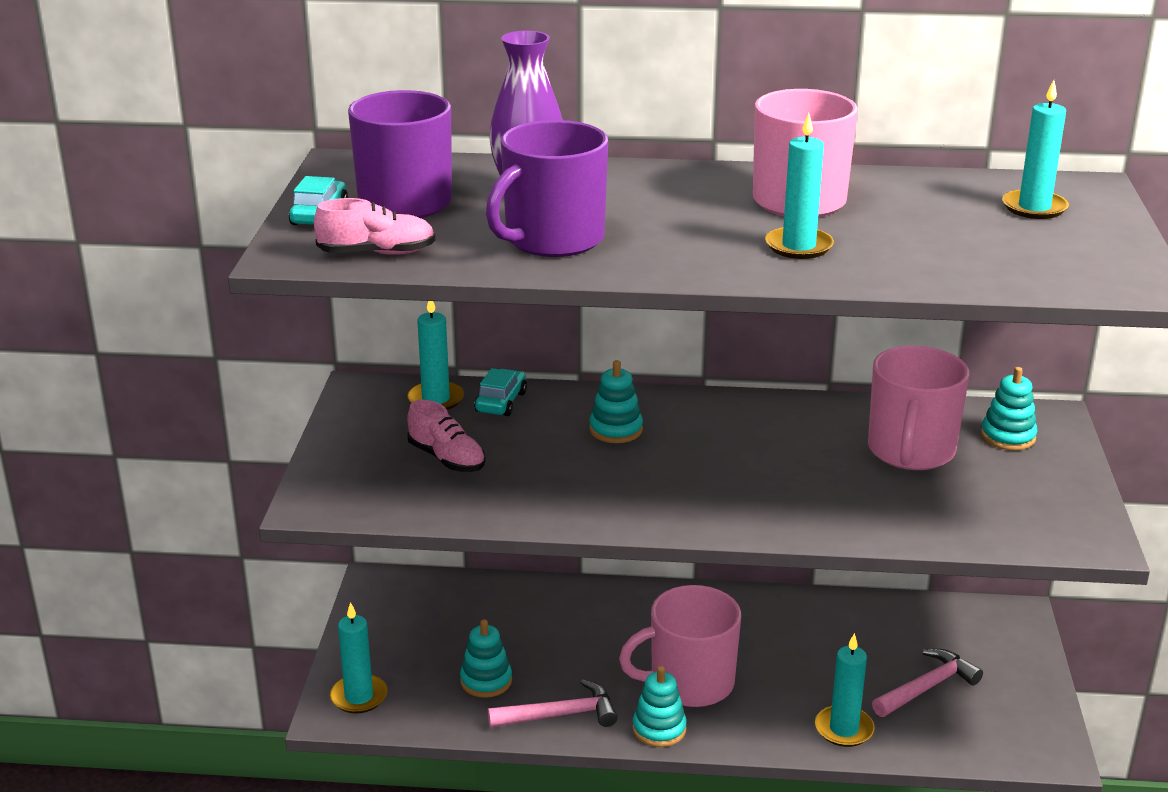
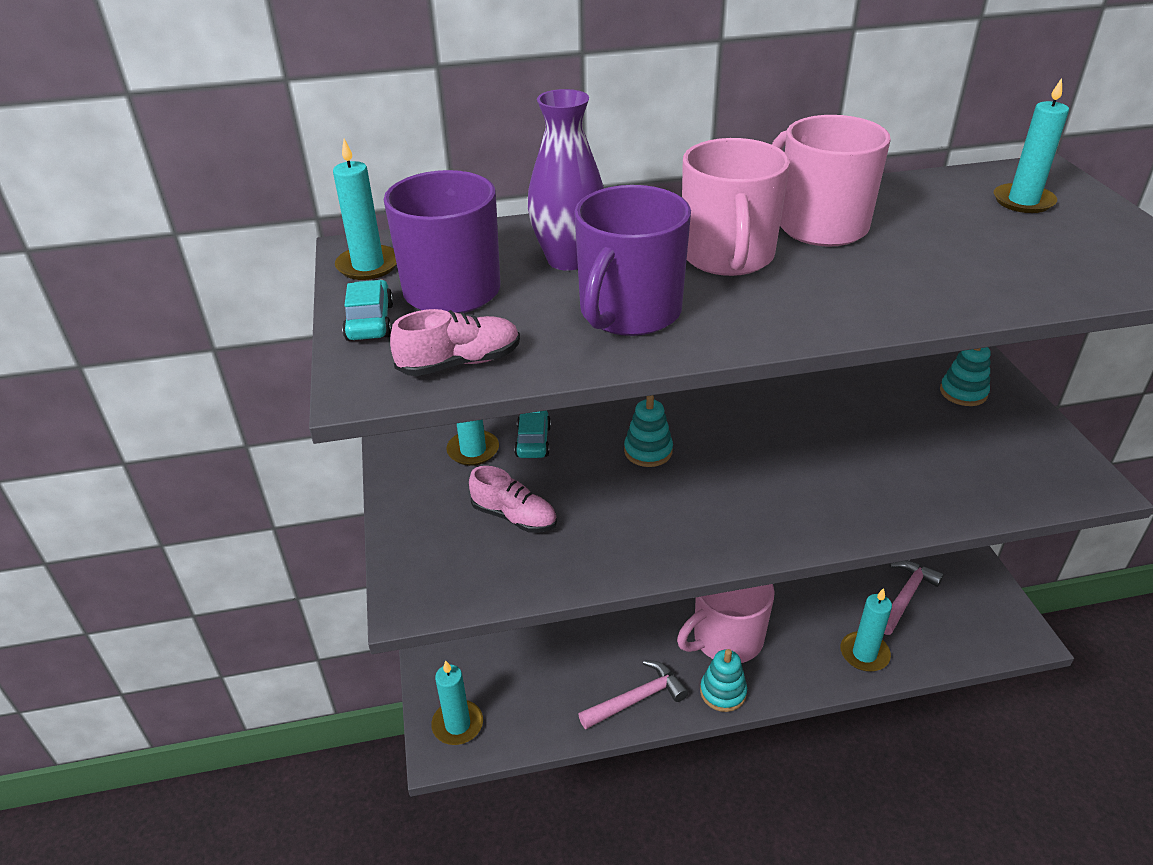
camera: 15 degrees left, 10 degrees up
turquoise stacking toy [460,619,512,698] -> none
turquoise candle [765,113,834,259] -> turquoise candle moved to [333,139,397,280]
pink mug [868,346,969,470] -> pink mug moved to [682,138,790,276]

